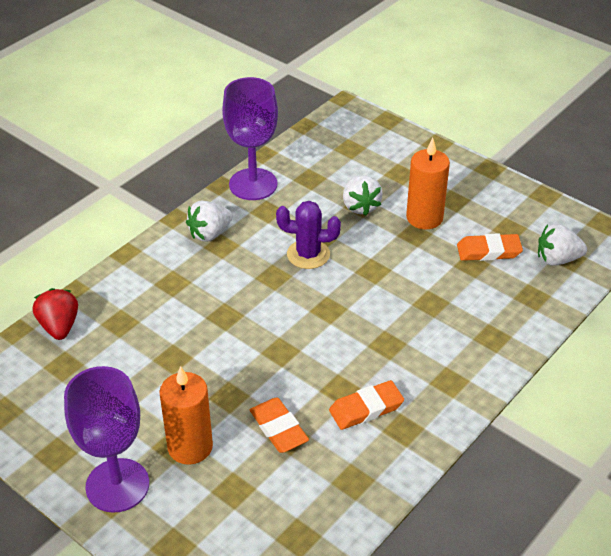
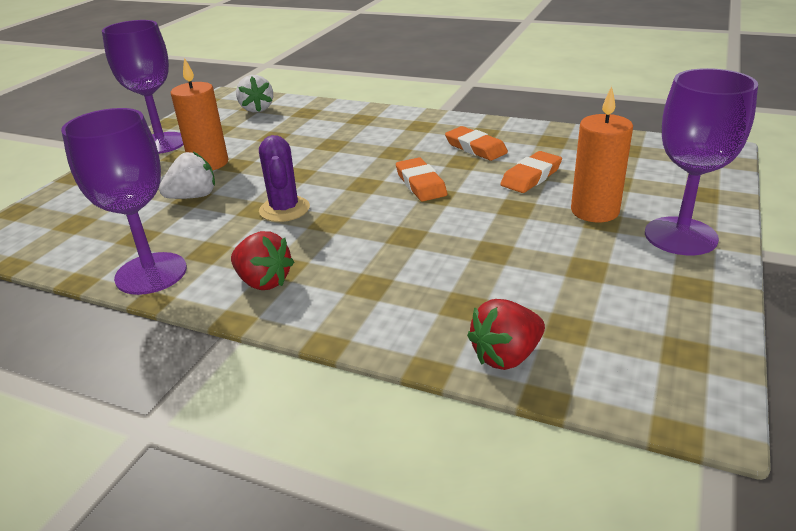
camera: 105 degrees left, 10 degrees down
white strawberry [186,201,233,242] -> red strawberry [231,231,294,290]
orange eraser [457,233,523,261] -> orange eraser moved to [396,157,447,201]
none -> purple goblet [102,20,183,154]

